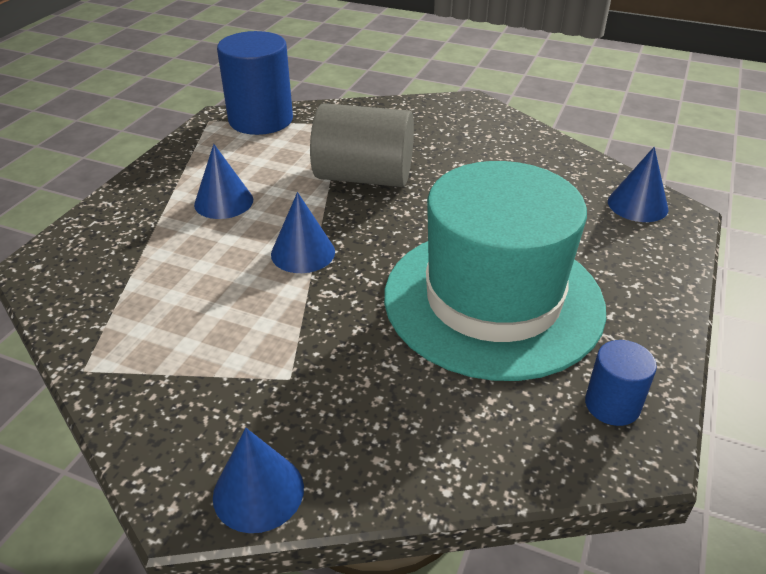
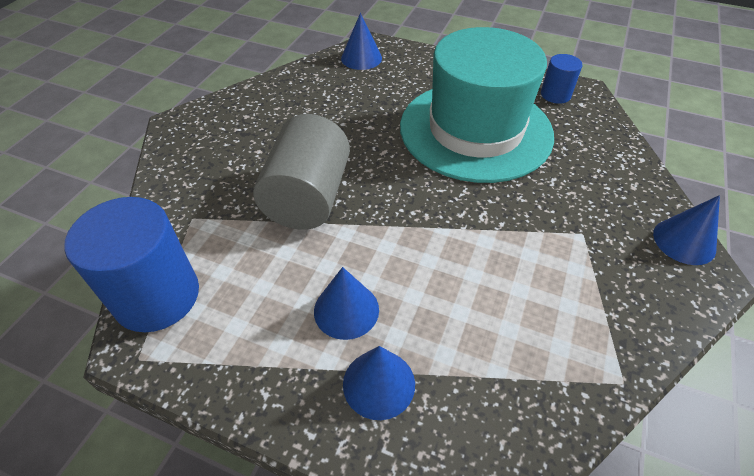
camera: 90 degrees left, 10 degrees up
blue cone [271,192,335,273] -> blue cone moved to [343,346,415,420]

